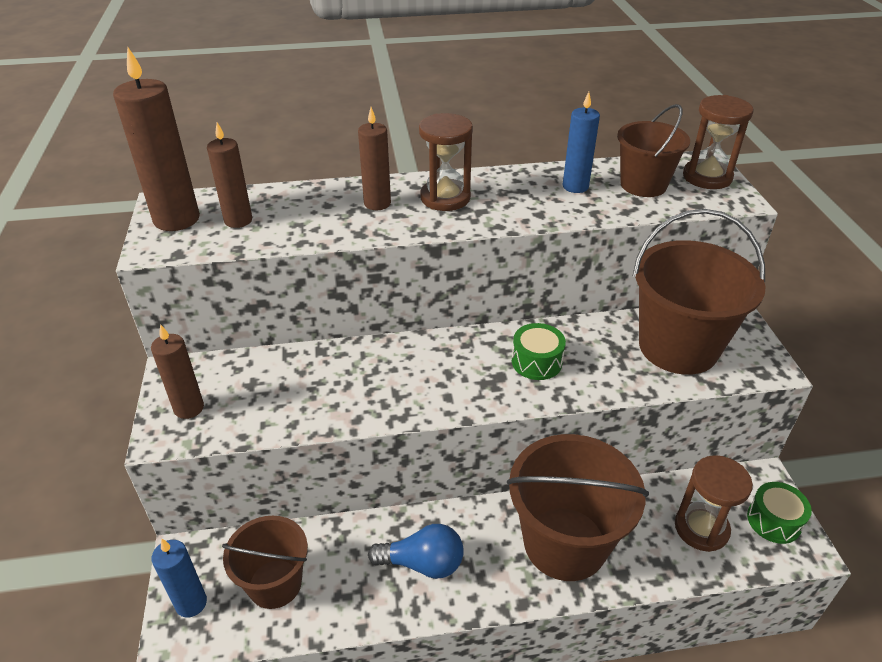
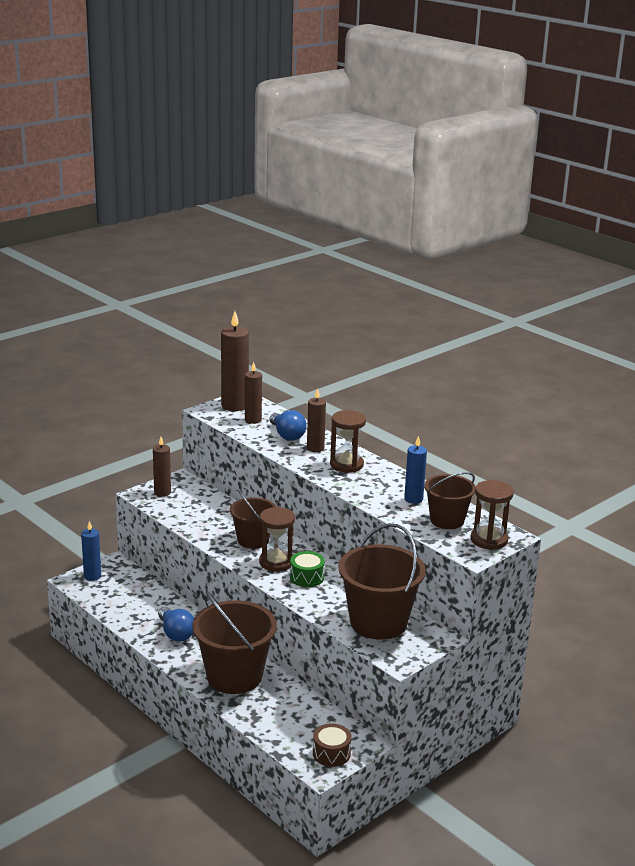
camera: 55 degrees right, 15 degrees down
brown bucket [222,516,308,609] -> brown bucket moved to [230,489,276,549]
brown hourglass [675,455,753,552] -> brown hourglass moved to [259,507,295,572]
green drum [747,482,812,544] -> brown drum [313,723,352,767]
none -> blue light bulb [269,410,307,441]

